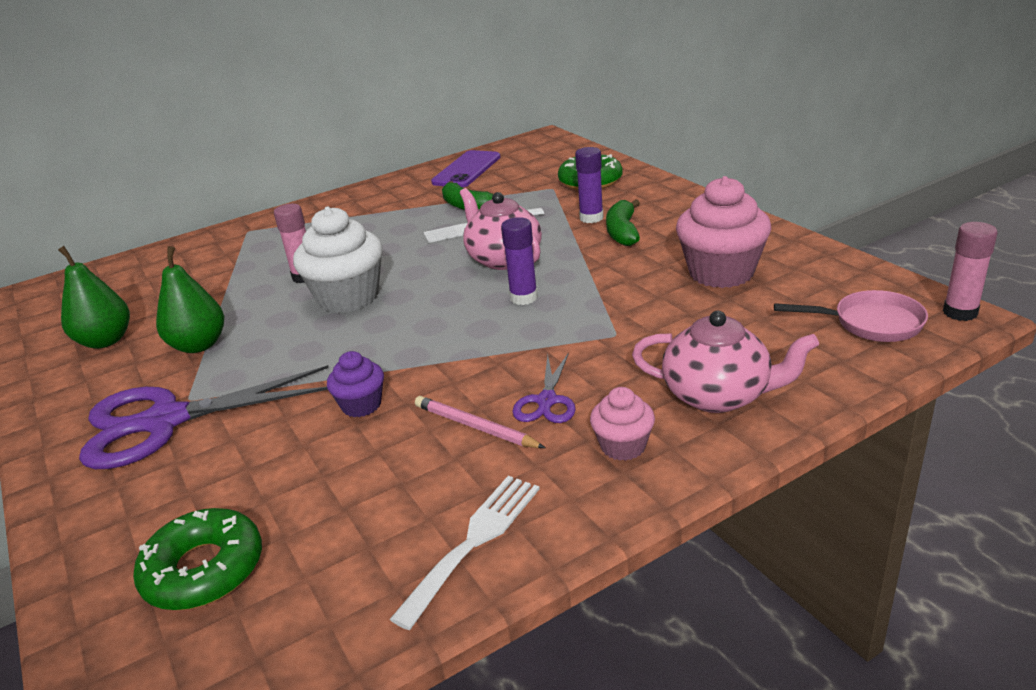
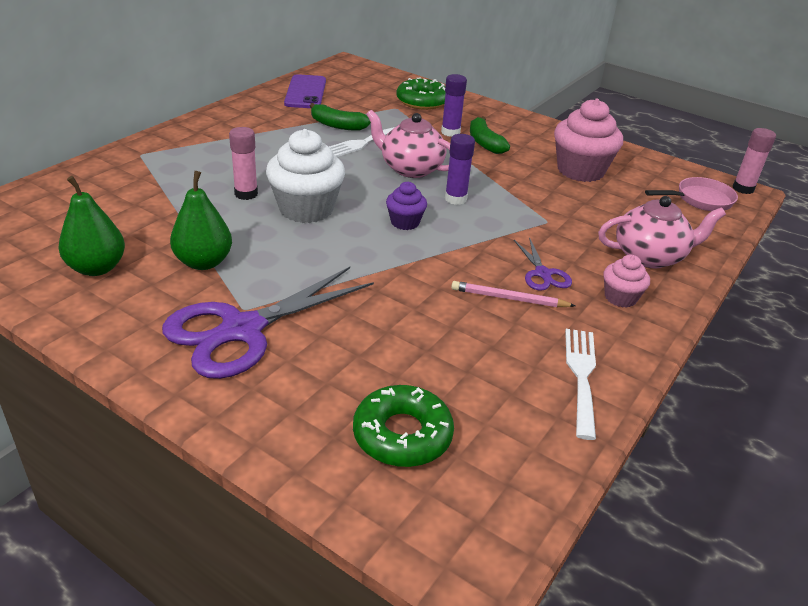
camera: 30 degrees left, 5 degrees up
purple cupcake [327,351,384,417] -> purple cupcake moved to [386,182,427,230]

